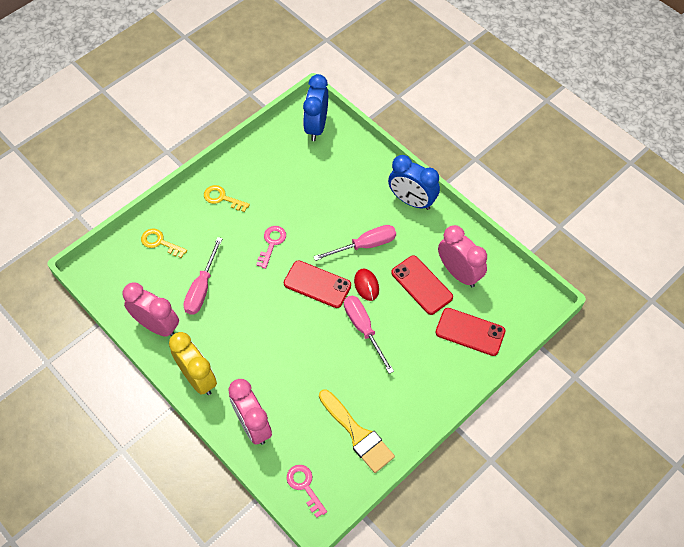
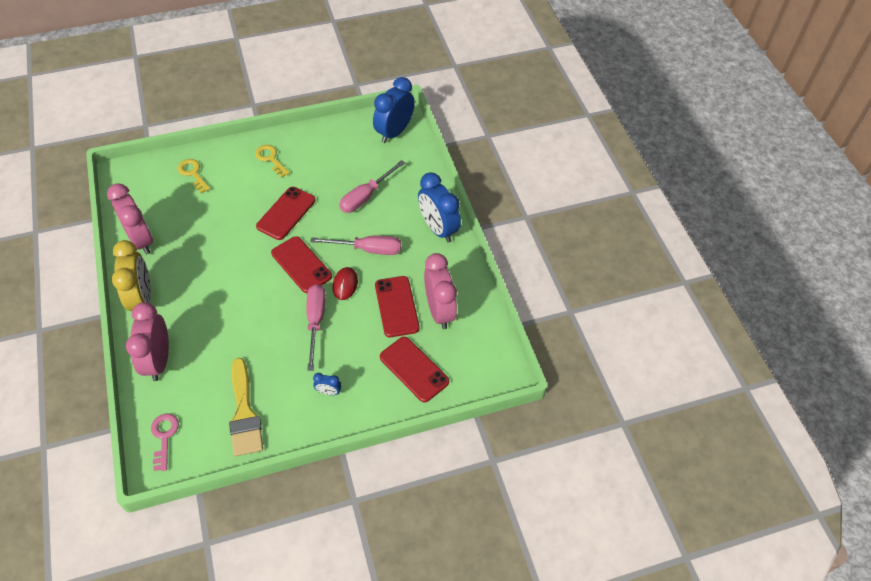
camera: 25 degrees right, 5 degrees down
pink screwdriver [183,237,223,315] -> pink screwdriver moved to [339,160,405,213]
pink key [256,226,286,269] -> red phone [256,187,315,240]
none -> blue clock [313,373,341,395]

